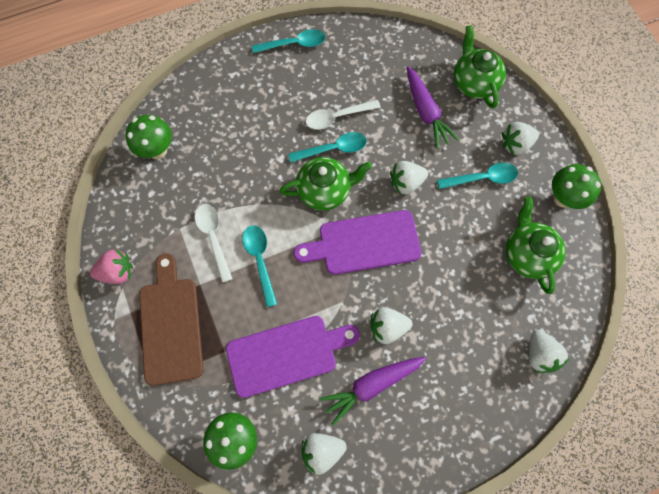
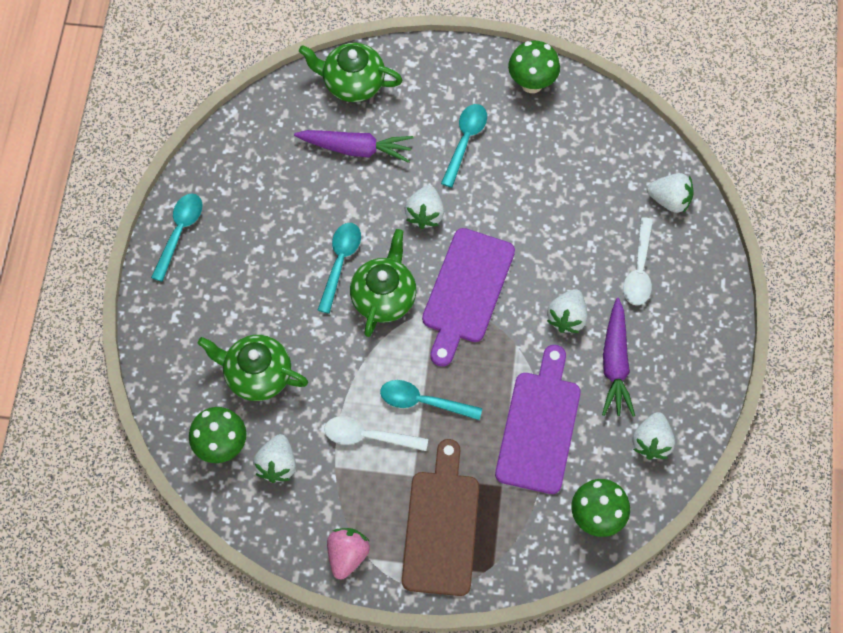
camera: 60 degrees left, 5 degrees down
brown cutting board [139,254,204,386] -> brown cutting board turned 75 degrees clockwise [402,439,479,596]
white spoon [306,100,381,130] -> white spoon moved to [623,217,653,305]
white strawberry [502,122,539,155] -> white strawberry moved to [253,434,296,483]
green teapot [506,197,566,294] -> green teapot moved to [198,335,308,401]

